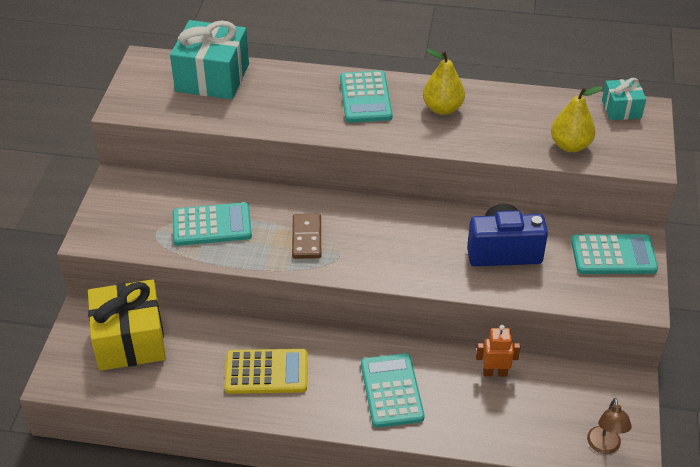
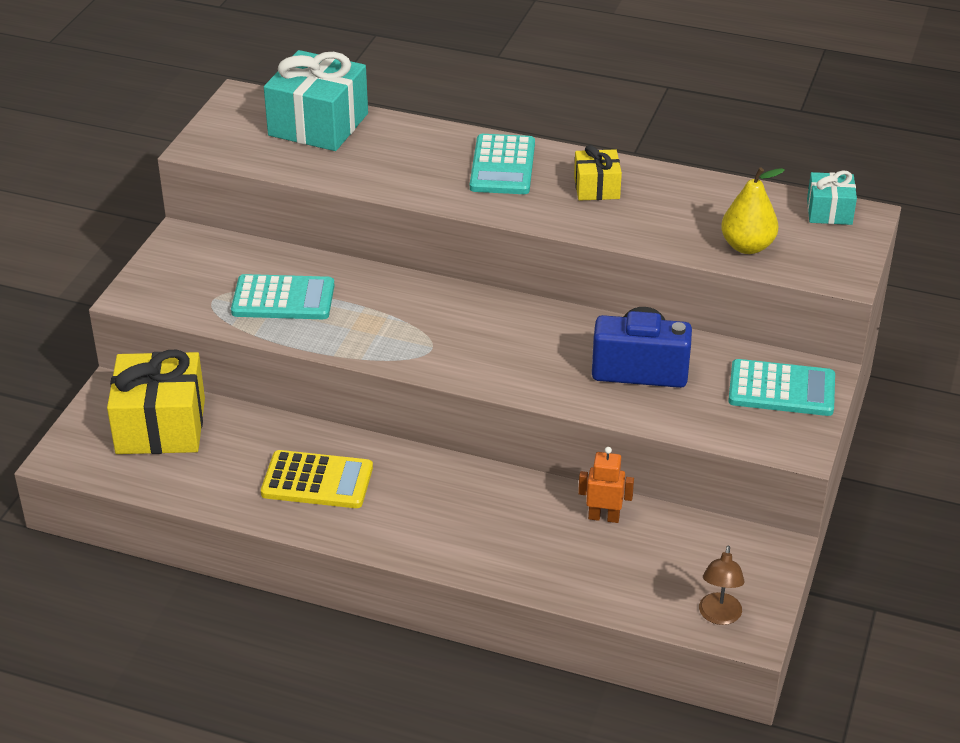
camera: 10 degrees right, 5 degrees down
brown domino [292,214,321,259] -> none
turquoise calculator [361,353,424,428] -> none
yellow pear [423,49,465,115] -> yellow gift [574,145,622,201]

